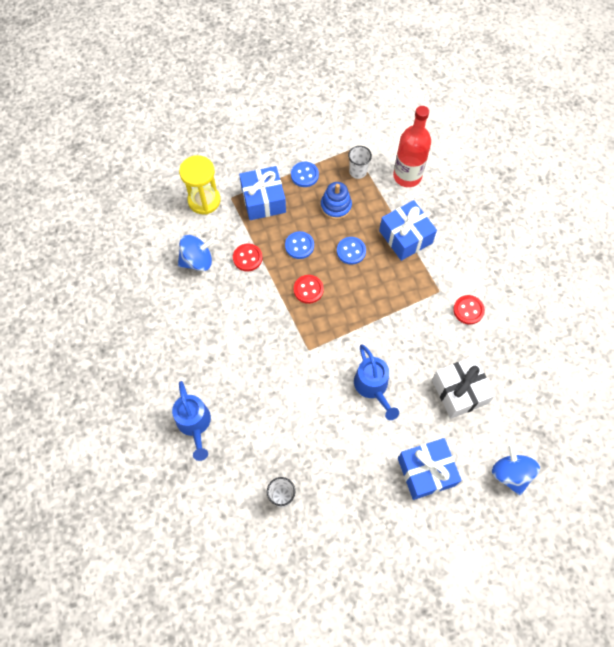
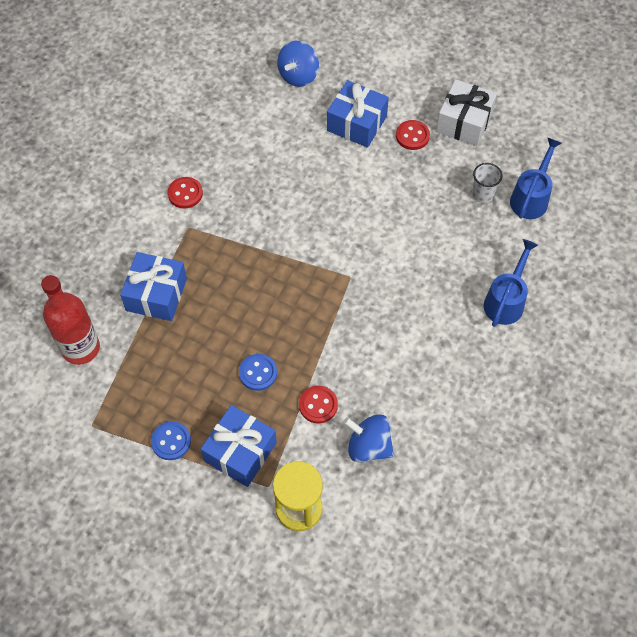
camera: 135 degrees left, 5 degrees down
red button [294,275,324,304] -> red button moved to [396,120,430,150]
blue stacking toy [321,182,352,220] -> none
blue button [337,237,366,265] -> none
white cup [348,146,372,179] -> none
blue watering can [354,344,399,420] -> blue watering can moved to [510,137,561,219]
white gift [432,356,495,419] -> white gift moved to [436,79,497,146]

